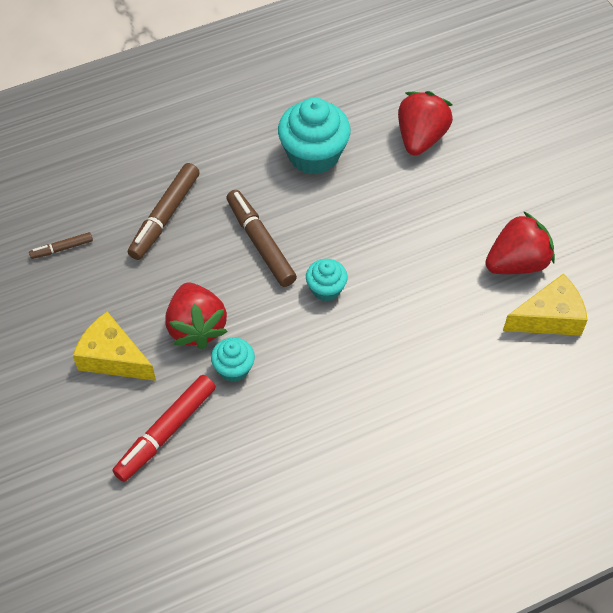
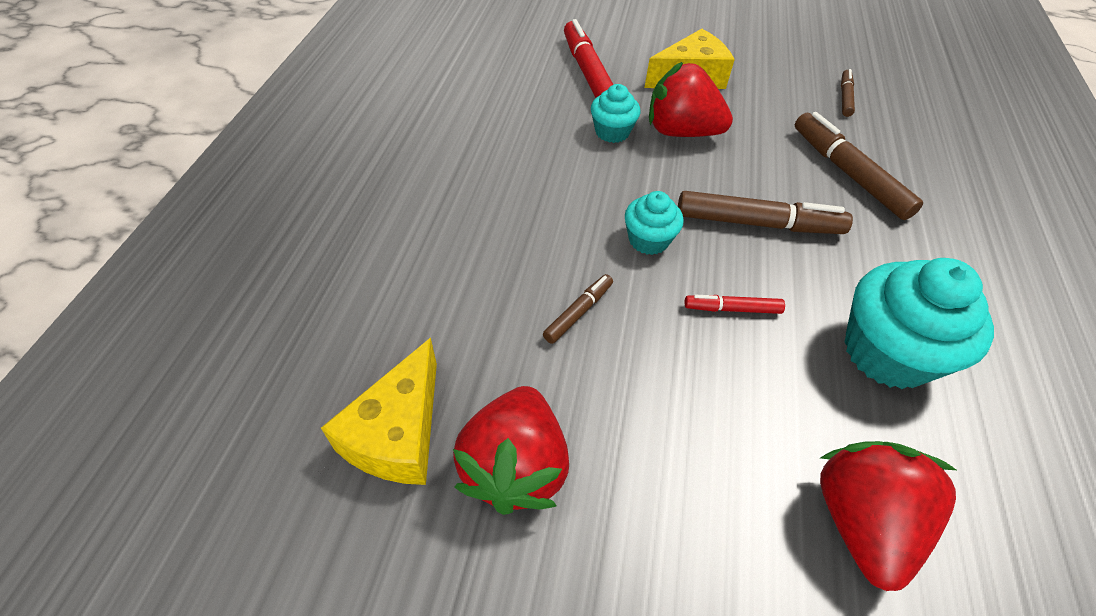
camera: 125 degrees right, 5 degrees down
red strawberry [398,91,453,156] -> red strawberry turned 135 degrees counterclockwise [820,441,956,591]
none -> brown marker [543,274,613,344]
none -> red marker [685,295,785,314]

